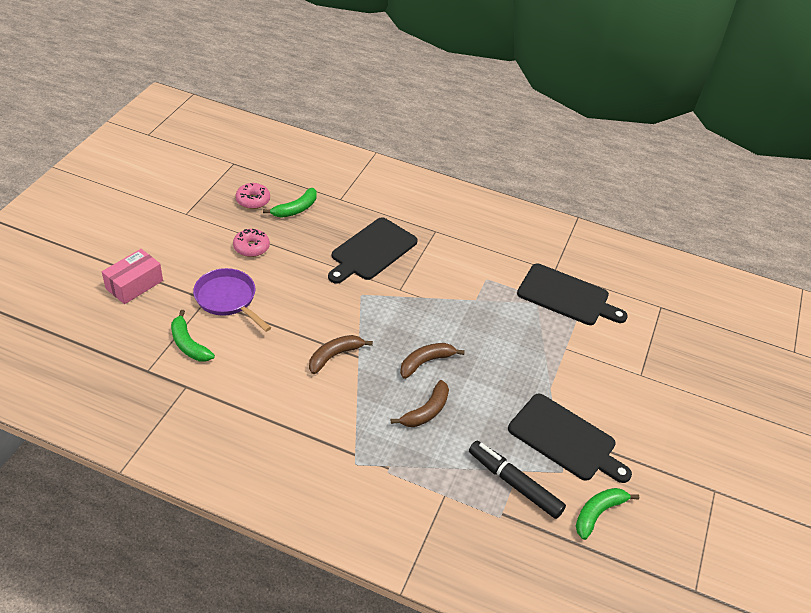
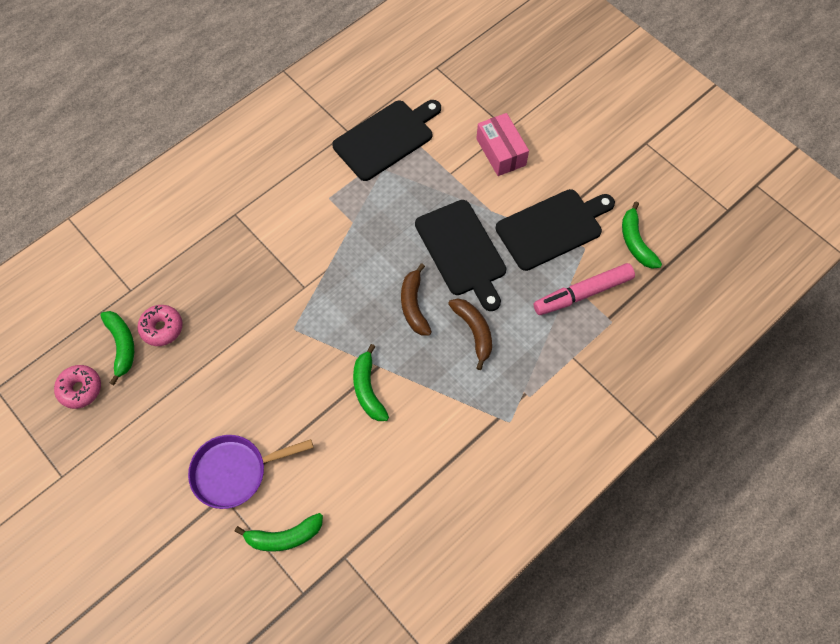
camera: 60 degrees left, 20 degrees up
pink box [102,249,163,304] -> pink box moved to [476,113,529,176]
pink donut [233,229,270,257] -> pink donut moved to [137,305,183,346]
brown banana [309,335,373,374] -> green banana [353,344,389,421]
black cutting board [328,217,418,284] -> black cutting board moved to [415,200,506,311]
black marker [469,441,566,519] -> pink marker [534,263,635,315]

